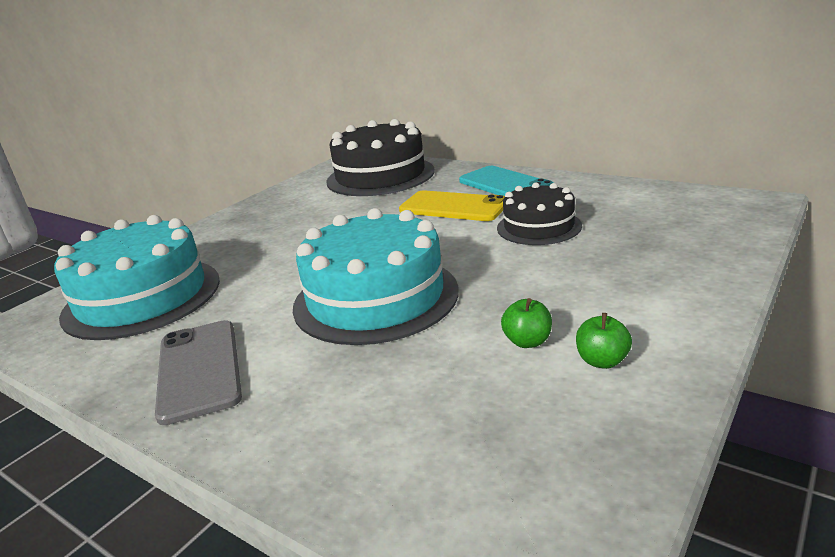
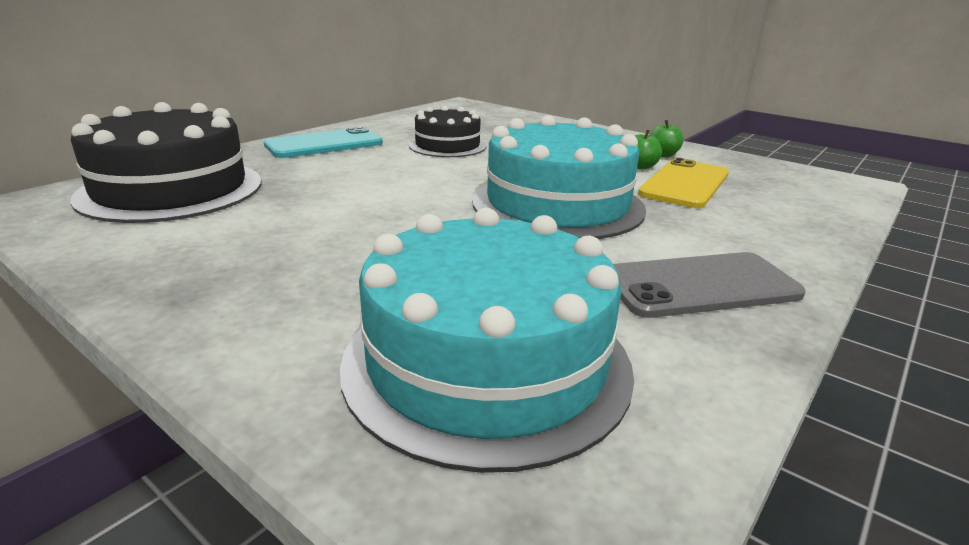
camera: 90 degrees left, 0 degrees up
yellow phone [399,190,505,221] -> yellow phone moved to [638,158,729,208]

